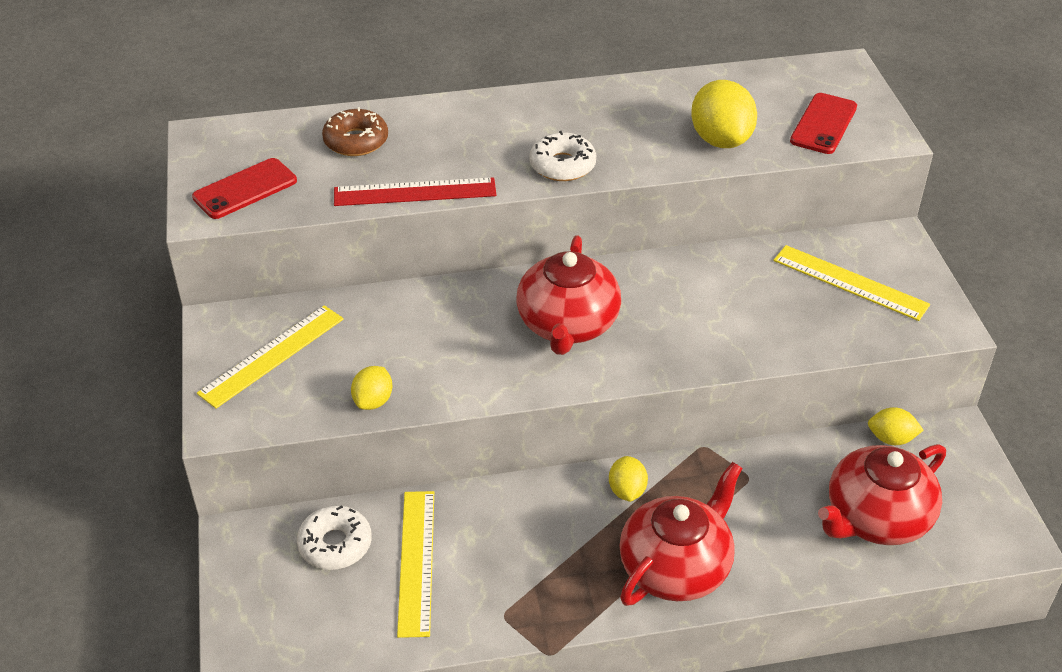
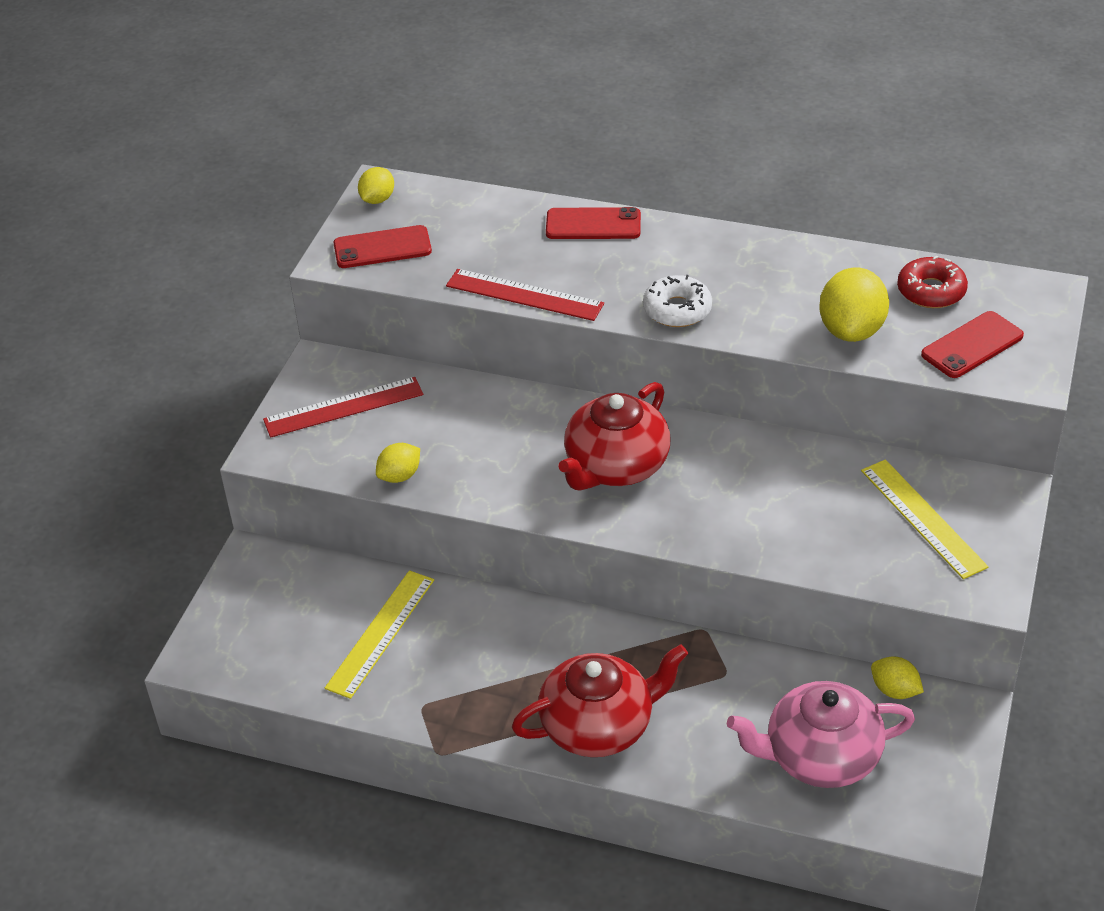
camera: 30 degrees right, 0 degrees up
yellow ruler [197,305,344,409] -> red ruler [263,377,424,438]
white donut [297,505,372,570] -> none
brown donut [322,107,388,156] -> none
yellow lemon [609,456,648,502] -> yellow lemon moved to [358,167,394,204]
red teapot [818,444,946,545] -> pink teapot [727,681,915,788]
none -> red phone [546,207,641,239]
none -> red donut [897,256,968,308]

